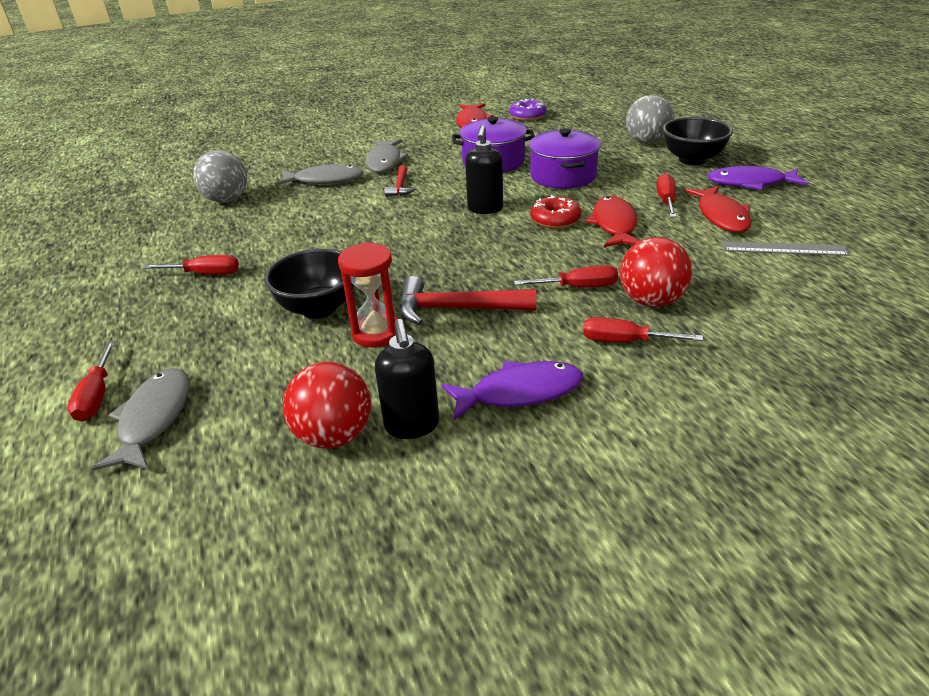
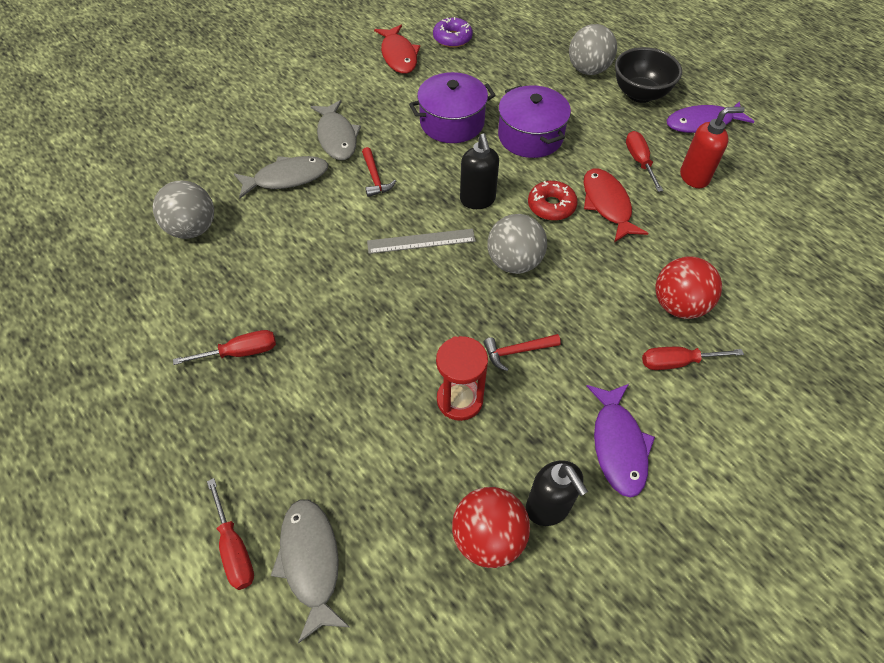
camera: 20 degrees left, 20 degrees up
black bowl [264,248,354,319] -> none
red hammer [399,276,536,325] -> red hammer [484,334,561,371], size x0.58
purple fish [442,361,583,420] -> purple fish turned 120 degrees clockwise [586,384,655,498]
red screwdriver [514,265,618,287] -> none
red fish [685,186,752,233] -> red soap dispenser [680,107,745,188]
grey ruler [722,241,850,256] -> grey ruler moved to [367,229,476,254]
none -> grey ball [487,214,547,274]

